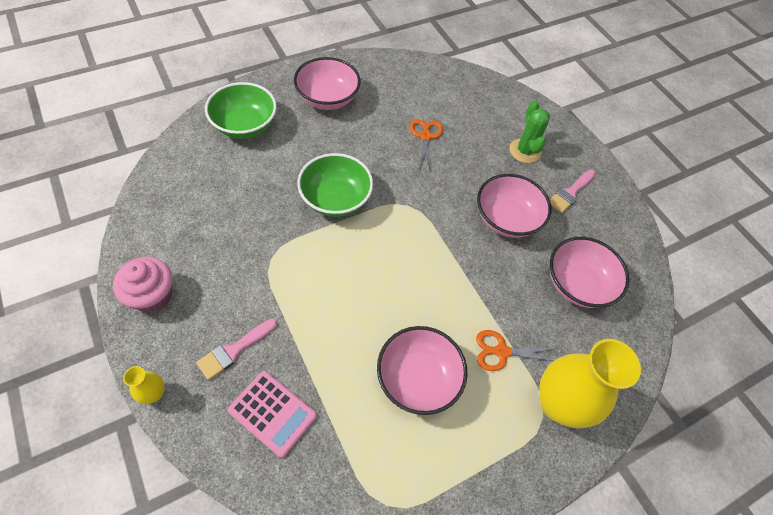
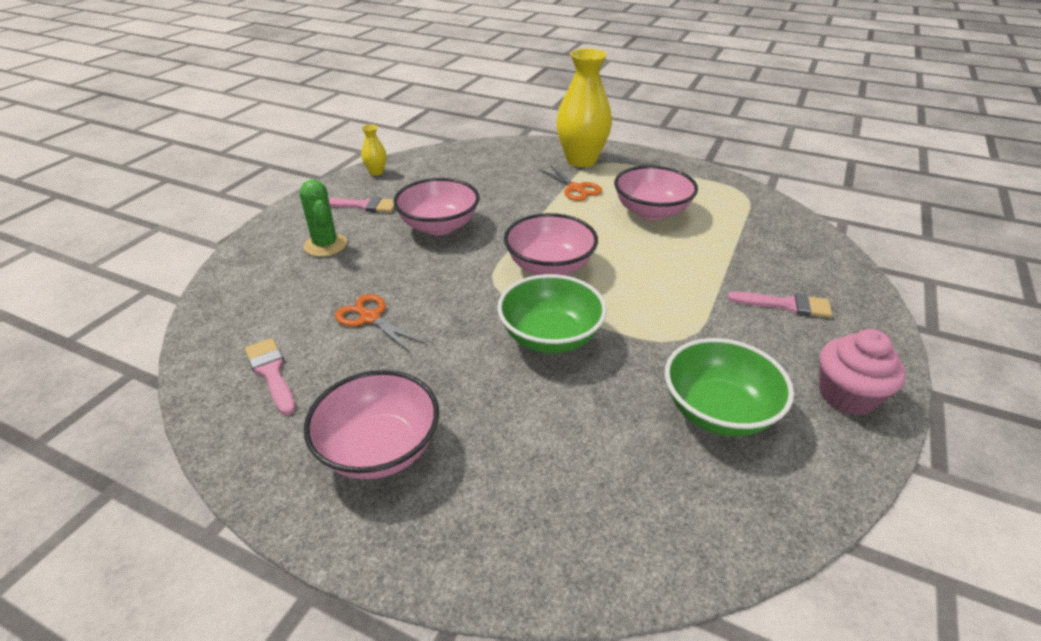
camera: 120 degrees left, 20 degrees down
yellow vase [123,366,164,404] -> yellow vase moved to [361,124,386,176]
green bowl [205,82,277,139] -> green bowl moved to [665,338,794,436]
pink calculator [228,371,317,458] -> none
orange scissors [410,119,443,171] -> orange scissors turned 75 degrees clockwise [335,294,425,352]
green cactus [509,101,550,163] -> green cactus turned 75 degrees counterclockwise [300,180,347,257]
pink bowl [550,237,629,308] -> pink bowl moved to [504,213,598,275]
none -> pink brush [245,338,295,415]

